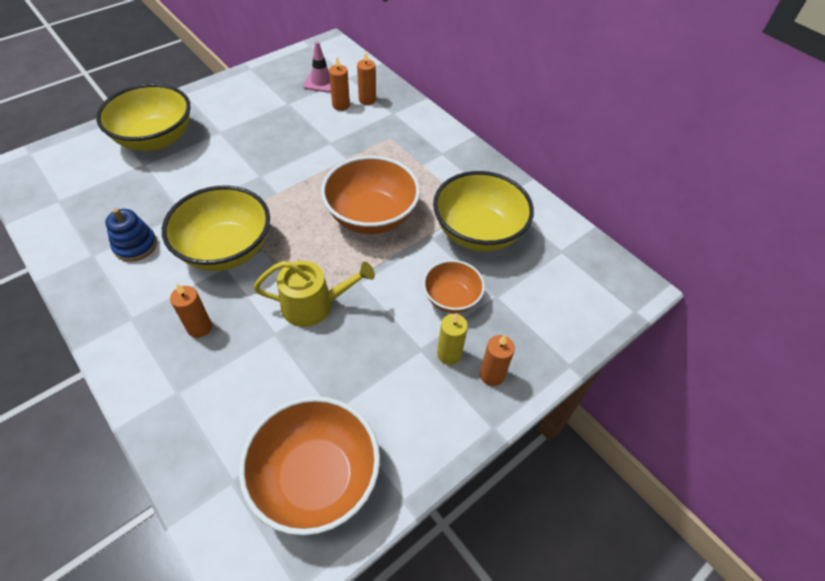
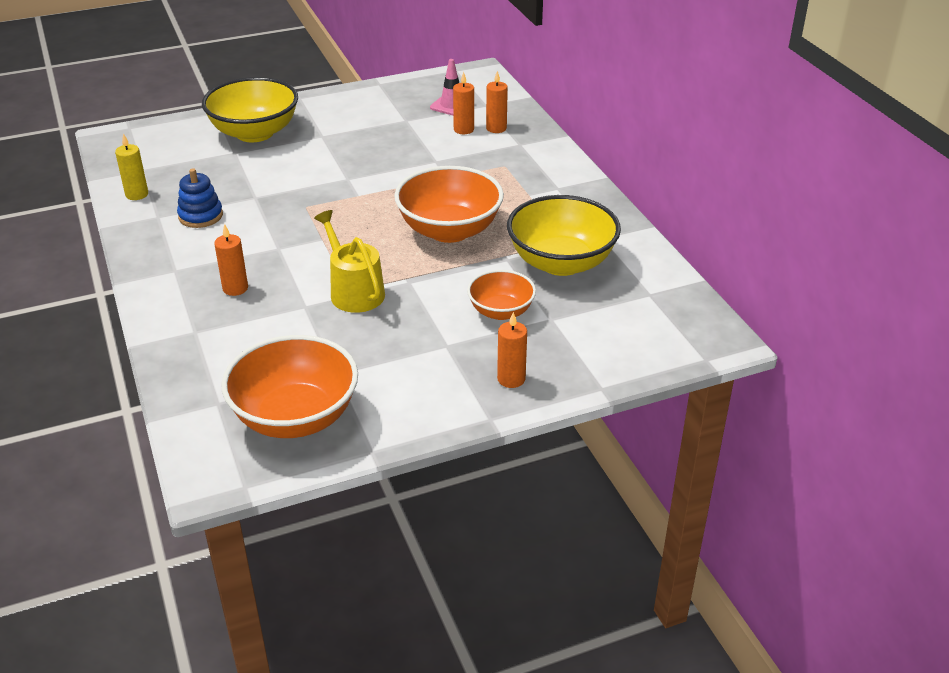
camera: 20 degrees right, 15 degrees down
yellow bowl [162,185,270,271] -> none
yellow watering can [253,261,375,327] -> yellow watering can turned 135 degrees counterclockwise [314,210,385,313]
yellow candle [437,313,468,365] -> yellow candle moved to [115,134,148,200]

